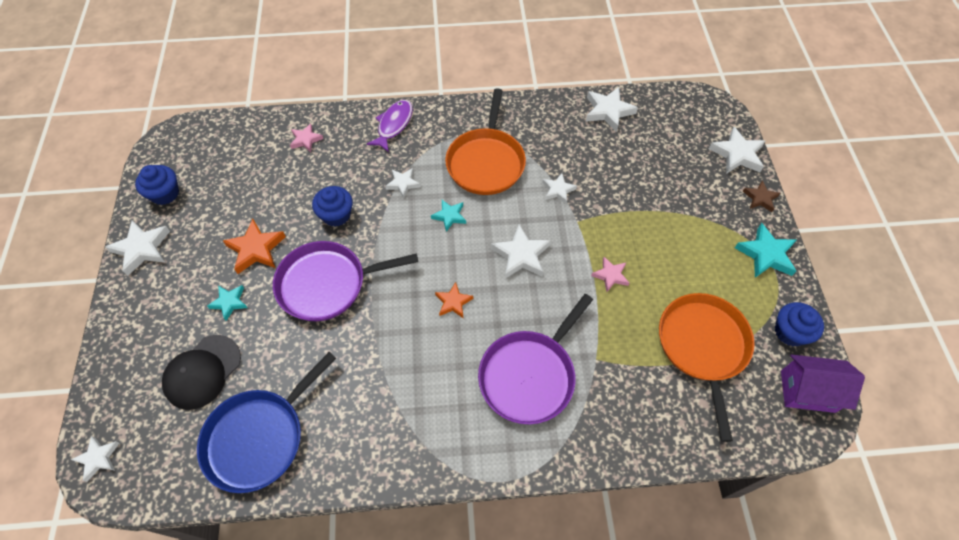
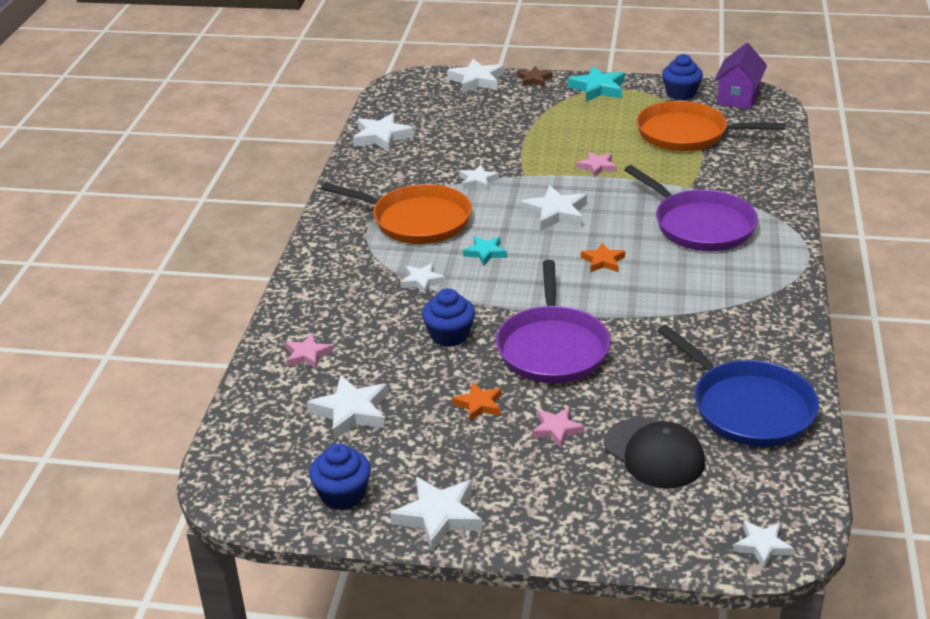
camera: 75 degrees left, 25 degrees down
turquoise star [207,285,248,321] -> pink star [532,407,584,448]
orange star [223,219,286,274] -> orange star [452,382,502,421], size x0.62
purple fish [367,100,413,152] -> none
none -> white star [307,375,388,440]

